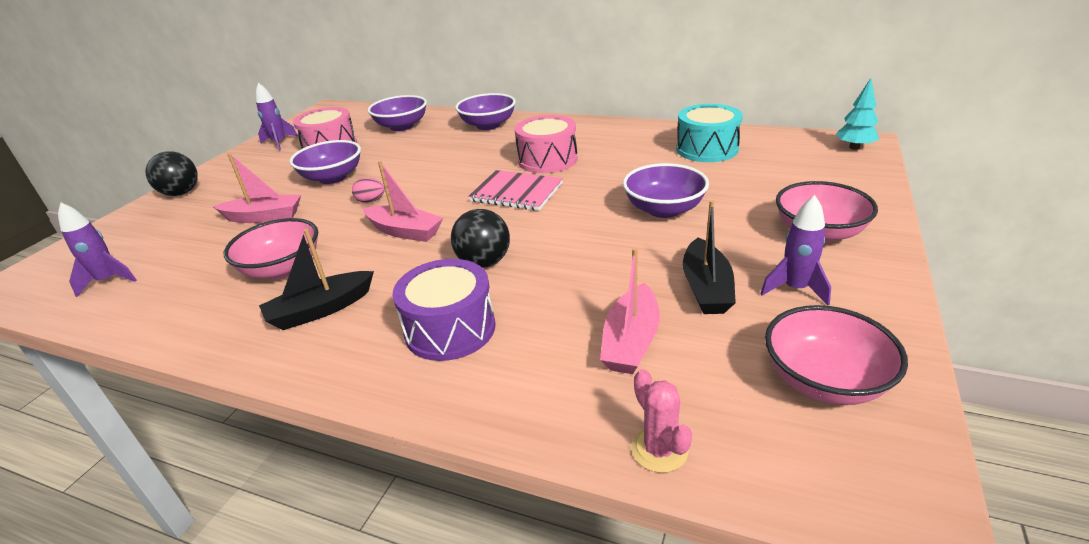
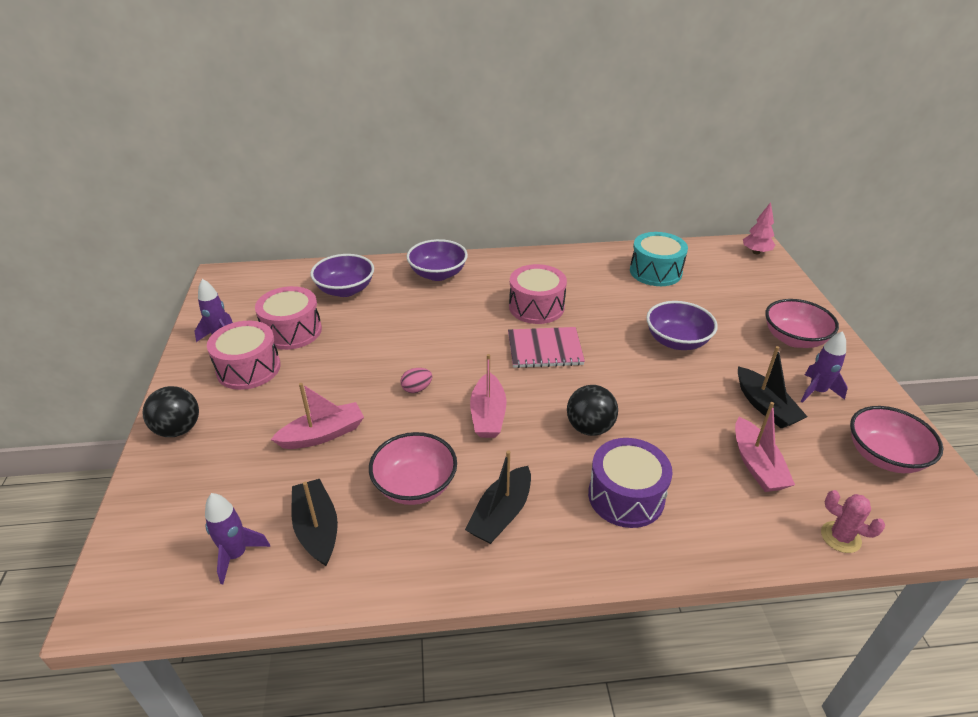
camera: 30 degrees left, 5 degrees up
purple bowl [289,140,361,184] -> none
pink boat [363,161,443,242] -> pink boat turned 90 degrees clockwise [470,354,507,438]
turquoise tree [835,78,879,150] -> pink tree [743,202,775,254]
none -> pink drum [207,321,281,390]
none -> black boat [291,479,338,566]

